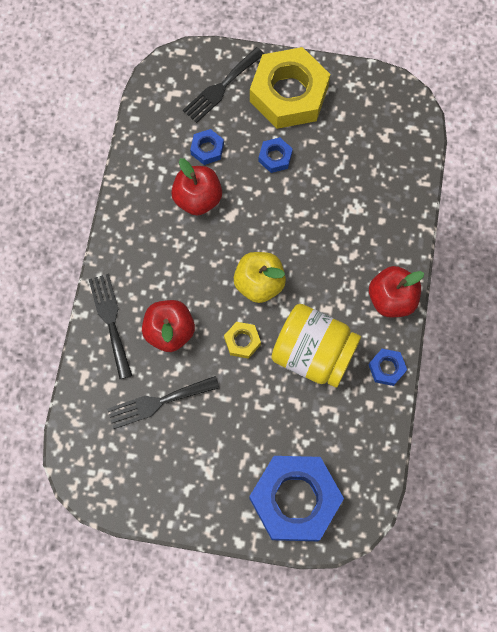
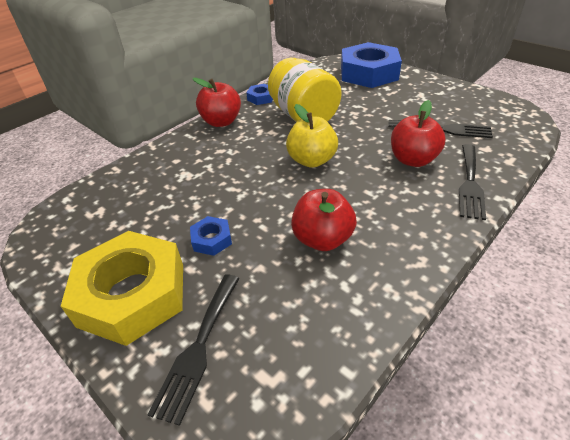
camera: 145 degrees left, 30 degrees down
black fork [183,47,264,123] -> black fork turned 120 degrees clockwise [147,274,239,426]
blue nut [190,129,224,165] -> none
yellow nut [224,322,261,359] -> none

